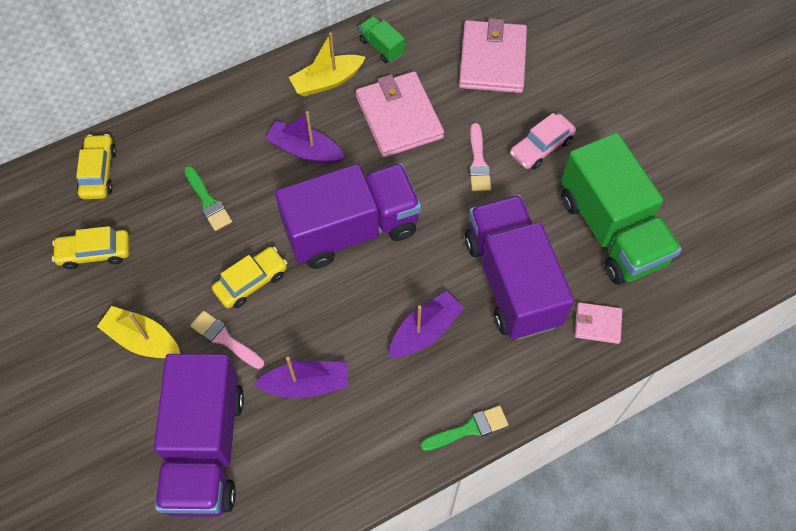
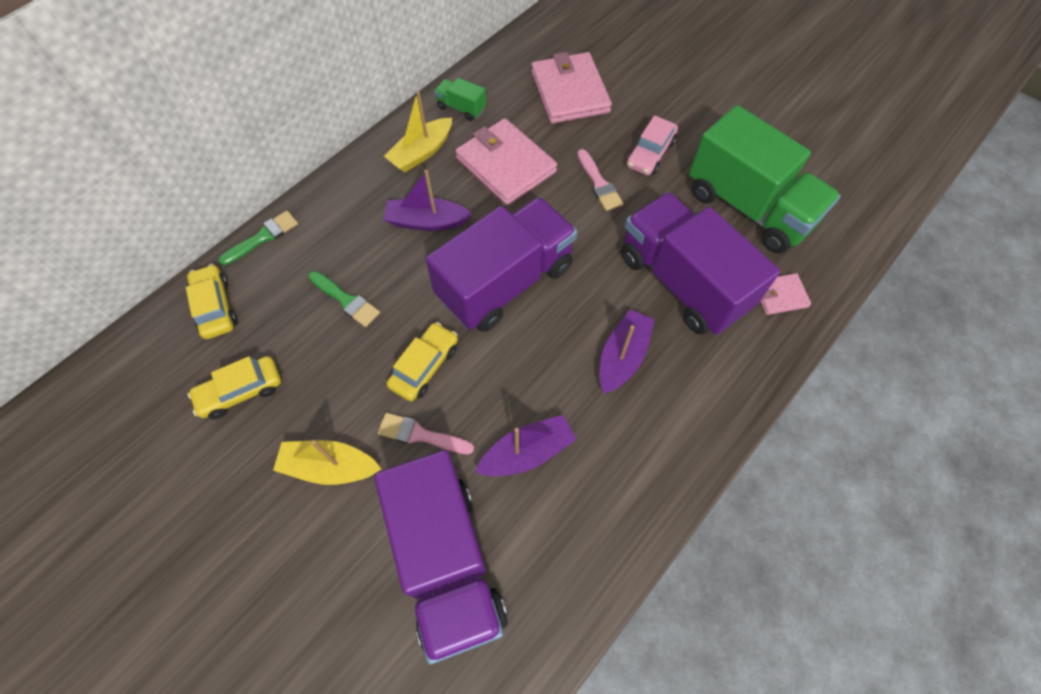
camera: 20 degrees left, 0 degrees up
green brush [420,405,509,451] -> green brush moved to [219,211,298,265]

